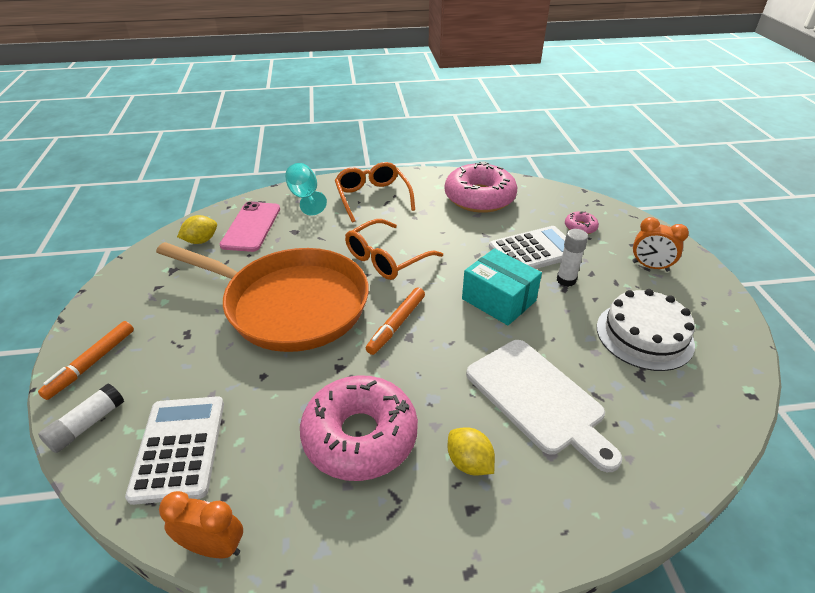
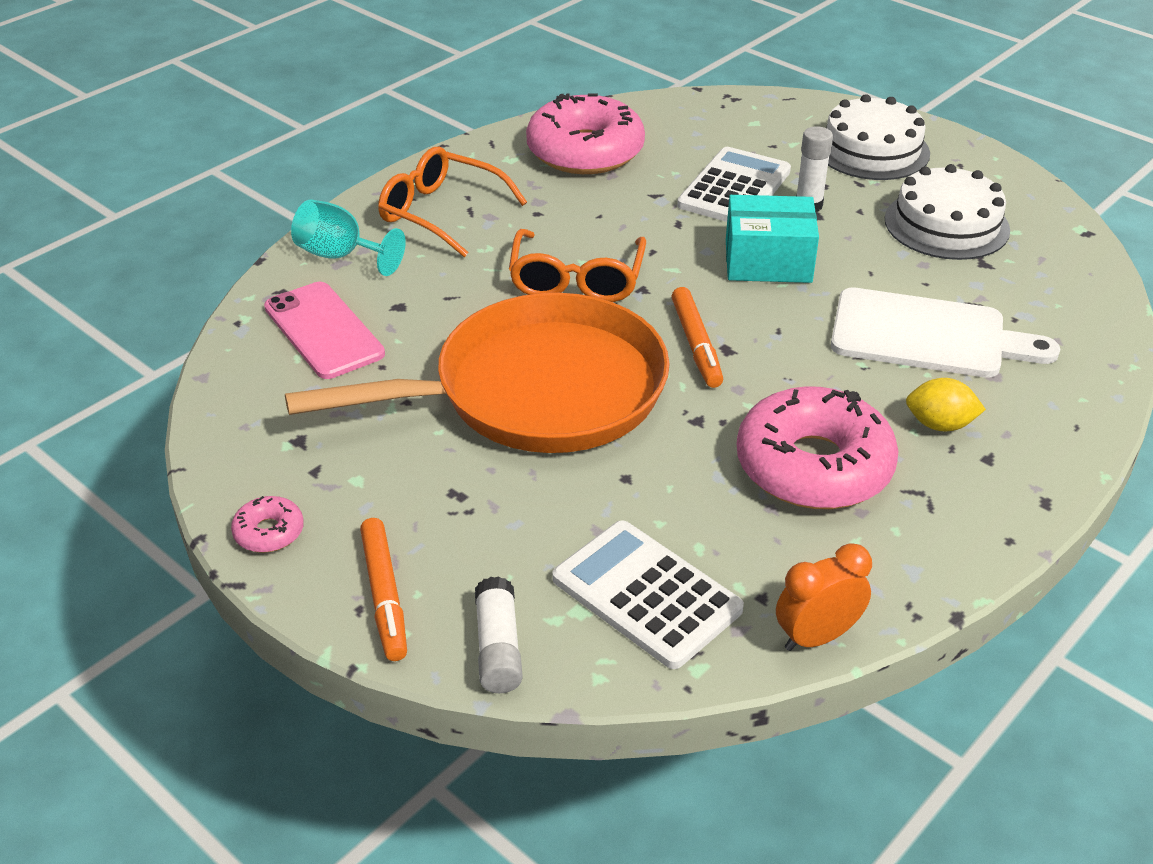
camera: 40 degrees left, 0 degrees up
yellow lemon [177,215,217,244] -> none
pink donut [565,211,599,234] -> pink donut moved to [231,496,304,553]
orange clock [632,217,689,272] -> white cake [826,94,930,180]

